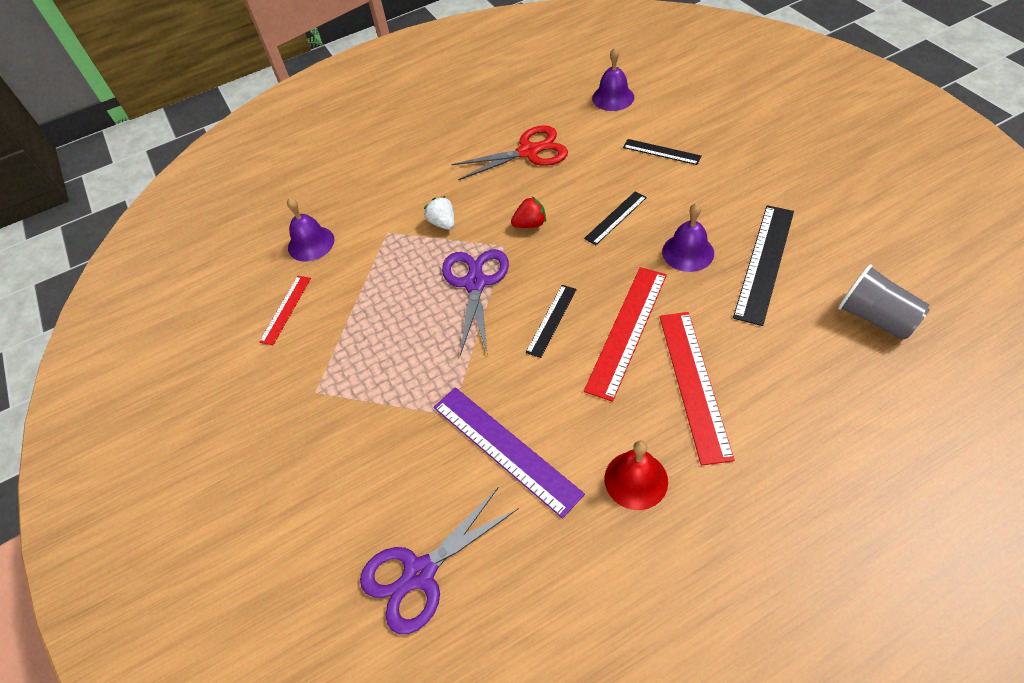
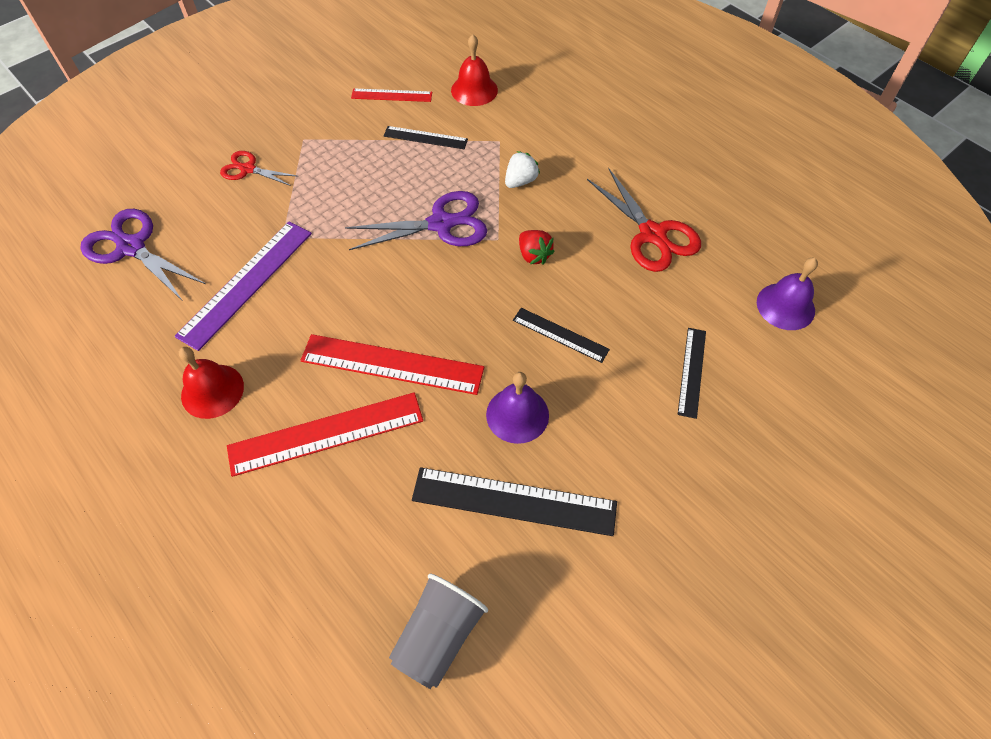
camera: 70 degrees right, 5 degrees up
purple bell [287,198,335,262] -> red bell [451,34,498,106]
black ruler [526,285,577,358] -> black ruler moved to [384,126,468,149]
none -> red scissors [220,151,297,186]

